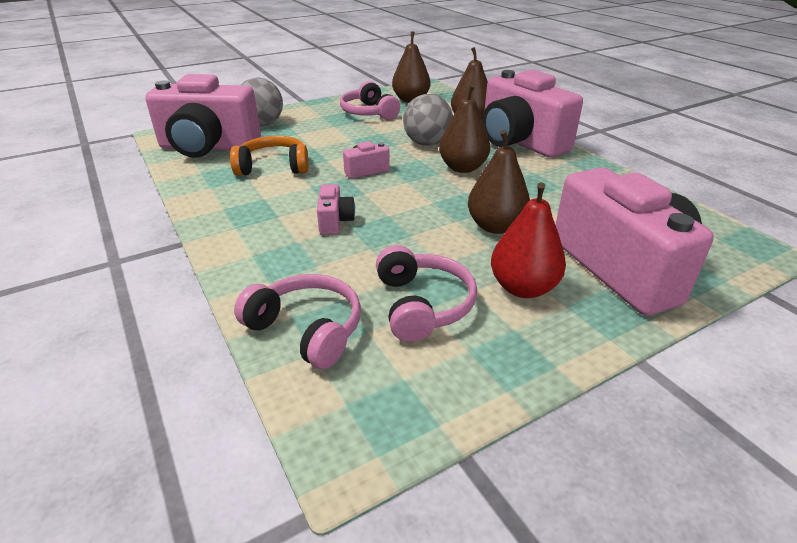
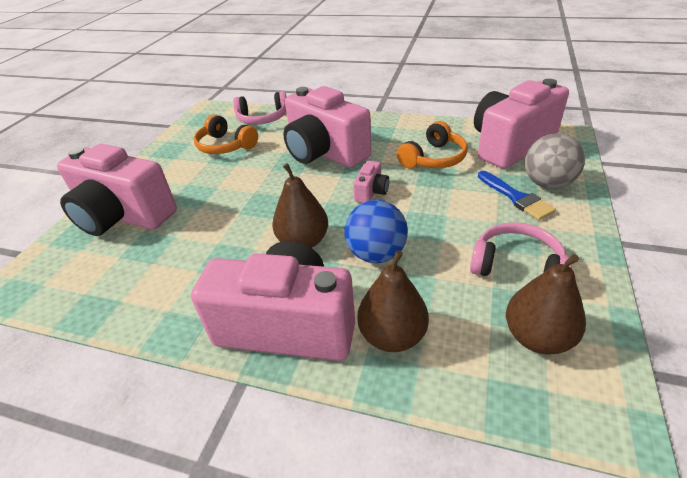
camera: 140 degrees right, 5 degrees up
pink camera [317,184,355,235] -> pink camera [283,86,371,168], size x2.40
pink headphones [376,245,477,342] -> orange headphones [194,114,258,154]
grey ball [403,94,453,146] -> blue ball [344,200,408,263]
brown pear [468,130,530,234] -> none
red pear [491,182,566,298] -> none
none -> blue brush [478,171,556,220]

